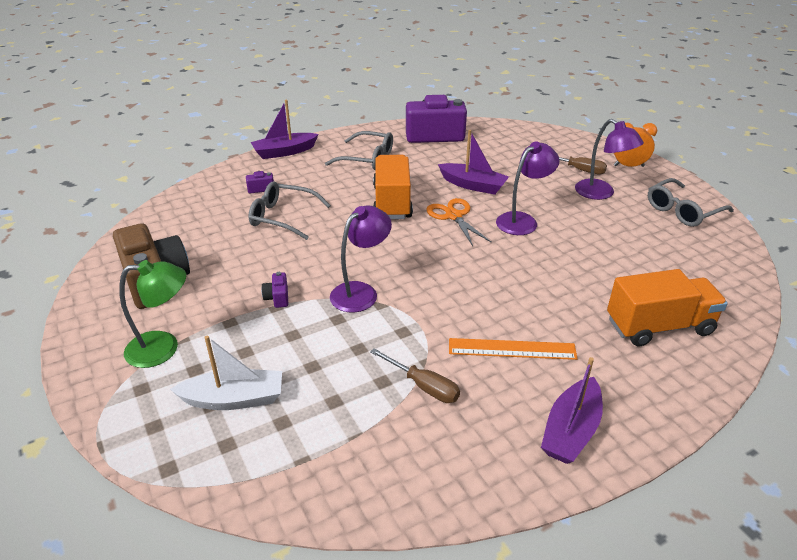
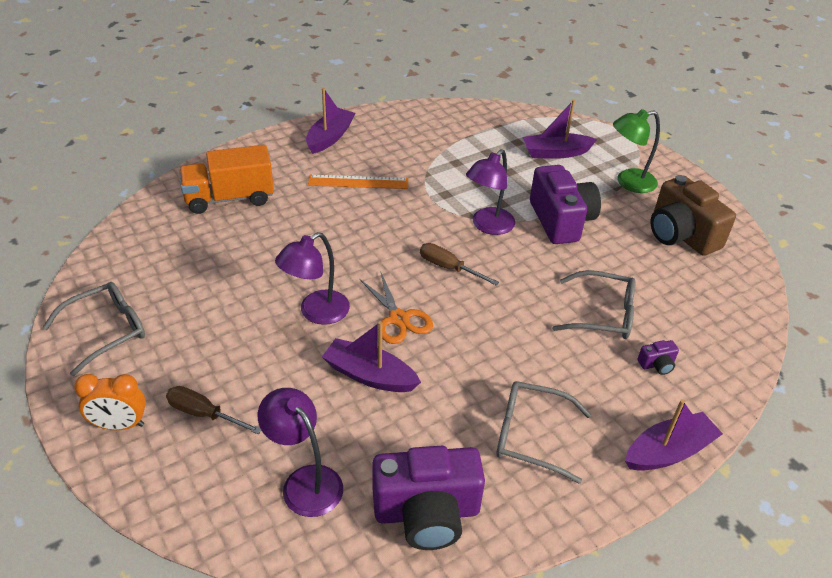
camera: 175 degrees right, 5 degrees up
white boat [170,336,282,410] -> purple boat [523,100,597,159]
purple camera [261,272,288,308] -> purple camera [530,165,601,244], size x2.48
brown screwdriver [370,348,460,403] -> brown screwdriver moved to [420,243,499,285]
orange truck [373,155,413,219] -> none
purple lamp [575,119,644,200] -> purple lamp moved to [258,388,343,517]

